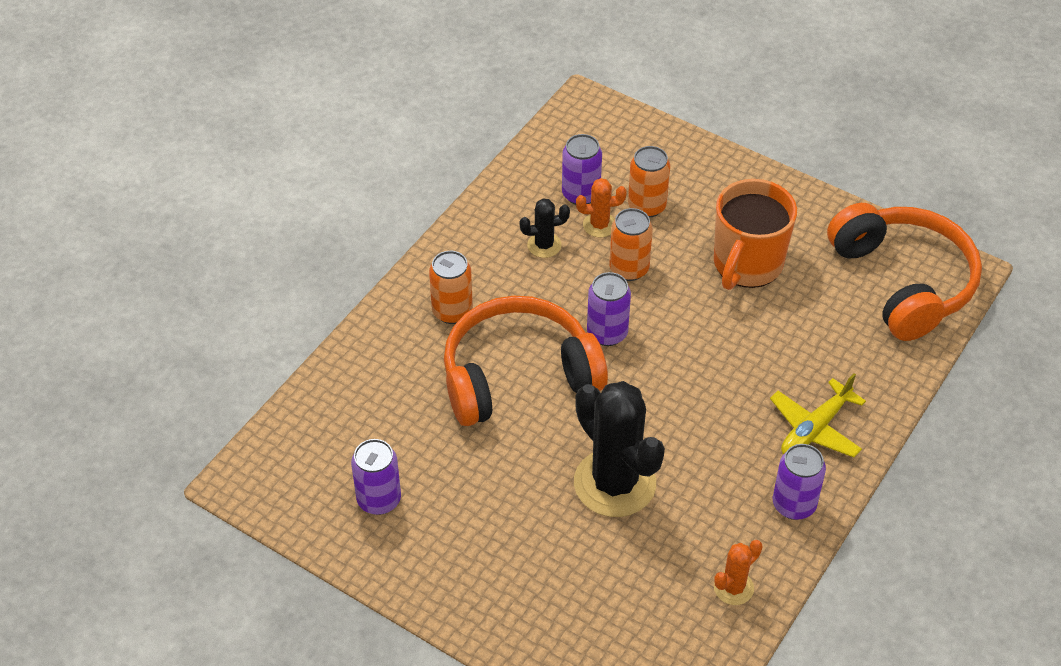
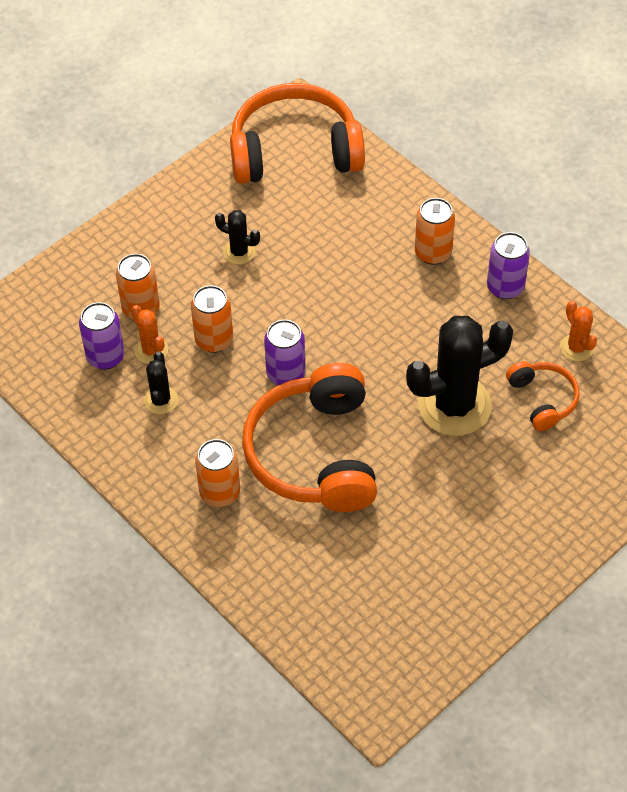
camera: 75 degrees left, 5 degrees up
purple can [351,439,401,515] -> none
orange cactus [576,178,627,237] -> orange cactus turned 45 degrees counterclockwise [131,305,168,364]
orange mug [714,179,797,290] -> black cactus [215,210,260,264]
yellow plane [770,373,866,458] -> orange can [415,198,455,265]
none -> orange headphones [506,361,580,431]

